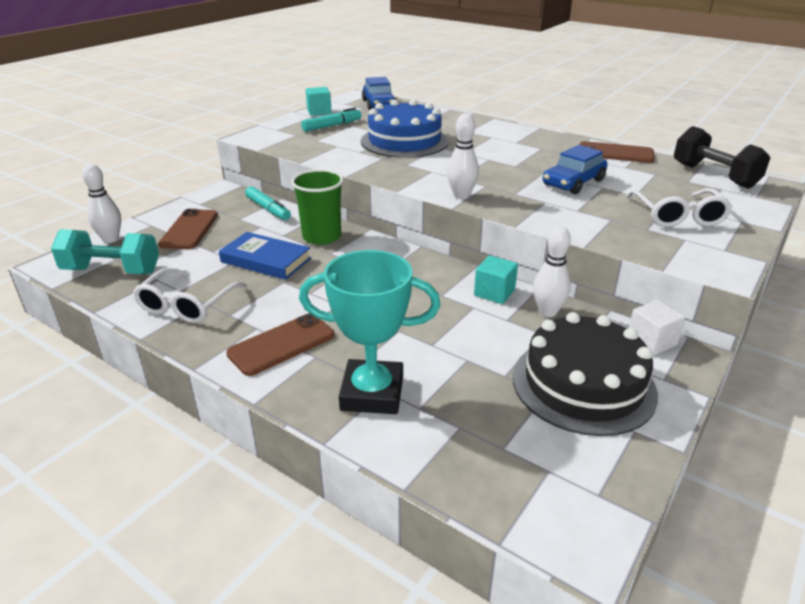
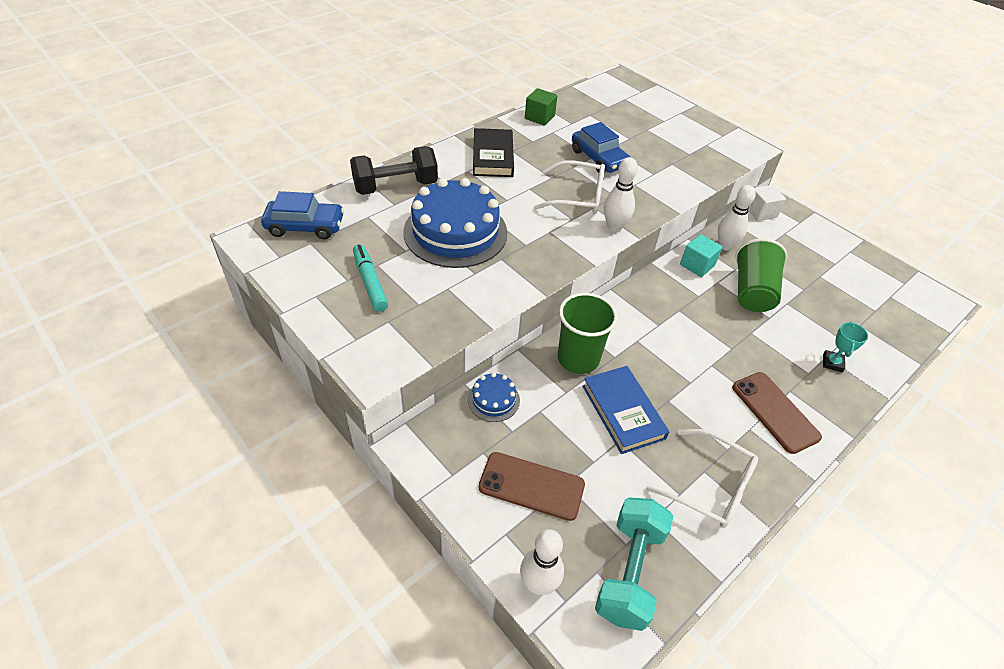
camera: 80 degrees left, 15 degrees up
blue book [219,232,311,280] -> blue book turned 60 degrees counterclockwise [582,366,669,454]
turquoise marker [245,187,291,220] -> blue cake [468,372,520,422]
turquoise trophy [299,250,440,414] -> turquoise trophy [823,322,868,372], size x0.44
turquoise cube [306,87,332,116] -> none
black cake [513,312,658,436] -> none
brown phone [580,141,655,163] -> green cube [525,88,557,126]
white glasses [626,188,733,227] -> white glasses moved to [534,160,605,214]
black dumbbell [674,126,770,189] -> black dumbbell moved to [350,146,438,195]
none -> black book [473,128,514,177]
none -> green cup [735,239,787,312]

